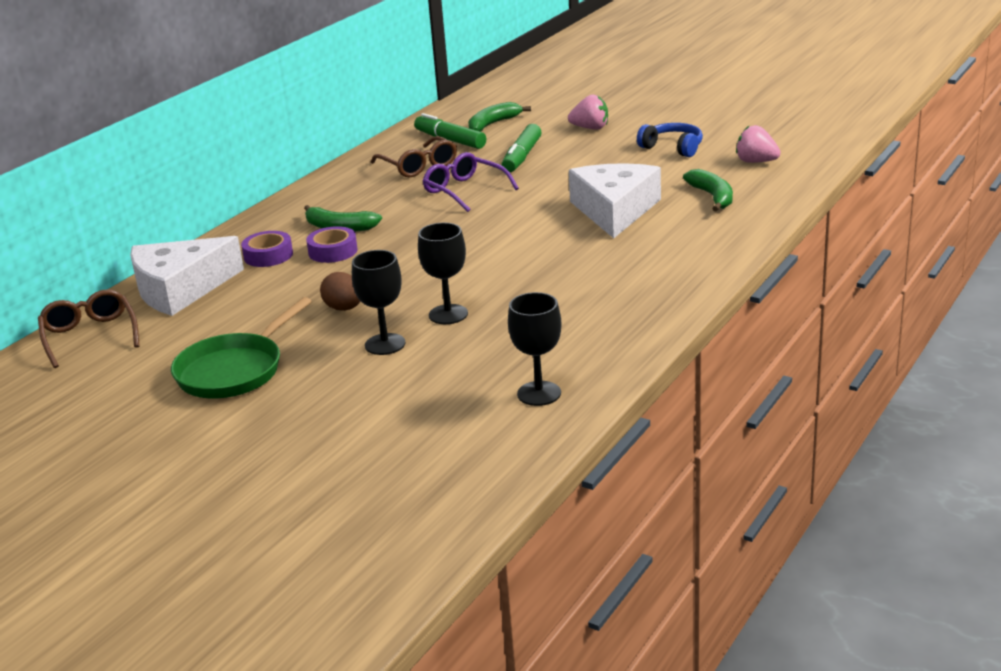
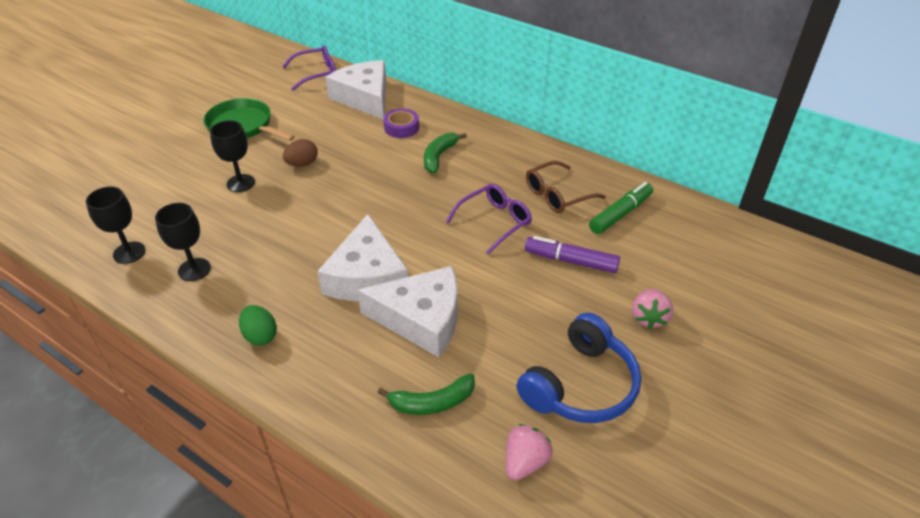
camera: 90 degrees right, 15 degrees up
brown glasses [38,289,140,368] -> purple glasses [282,45,336,91]
purple tape [306,226,358,263] -> none
black goblet [418,223,468,324] -> black goblet moved to [155,203,211,281]
green banana [468,102,531,132] -> none
green marker [502,124,542,172] -> purple marker [525,236,620,273]
blue headphones [637,123,703,157] -> blue headphones [516,313,641,423], size x1.61
none -> green egg [239,305,277,345]
none -> white cheese [317,214,408,301]

